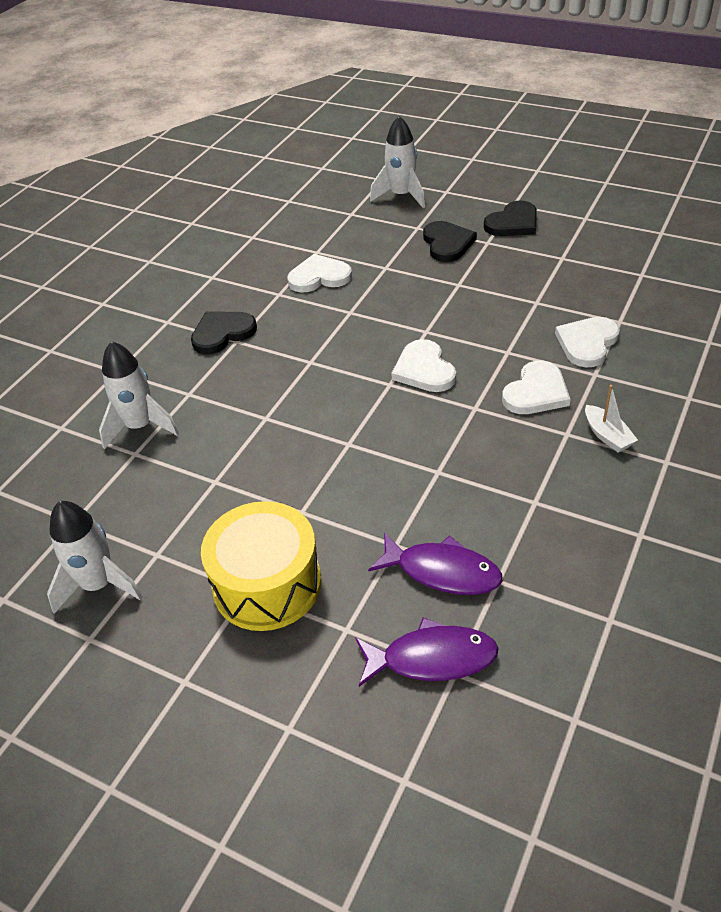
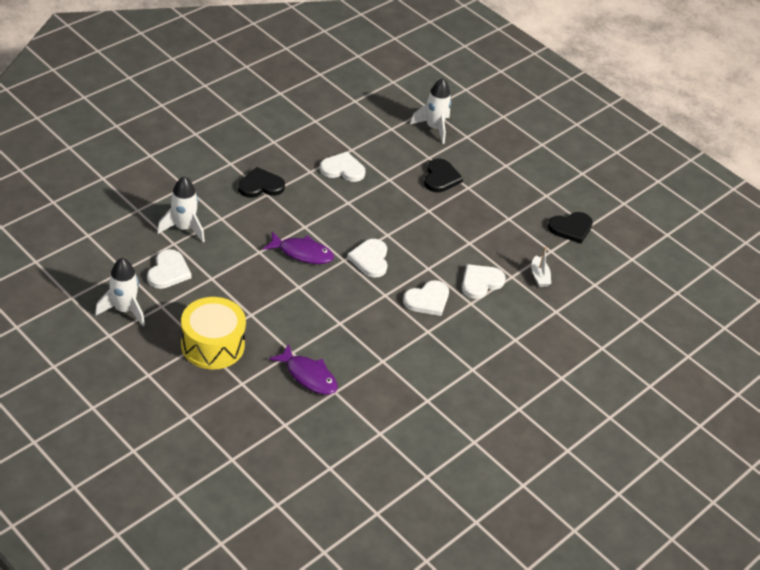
camera: 10 degrees right, 0 degrees up
purple fish [355,618,498,687] -> purple fish moved to [263,232,334,264]
black heart [484,200,537,236] -> black heart moved to [548,212,593,244]
white boat [585,385,638,452] -> white boat moved to [531,247,551,287]
none -> white heart [147,249,192,289]

